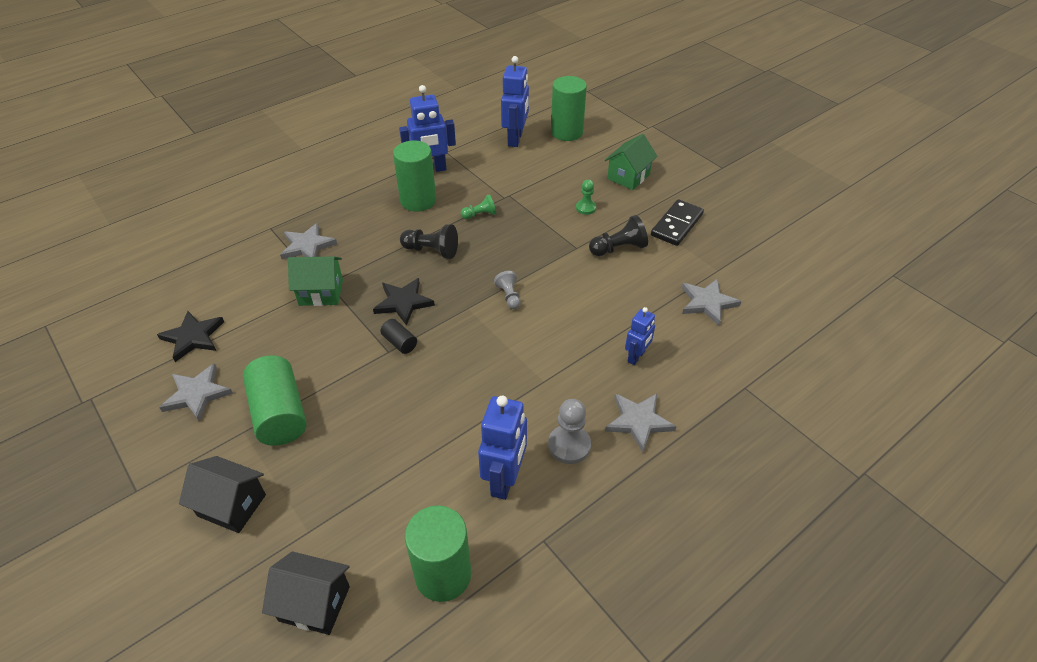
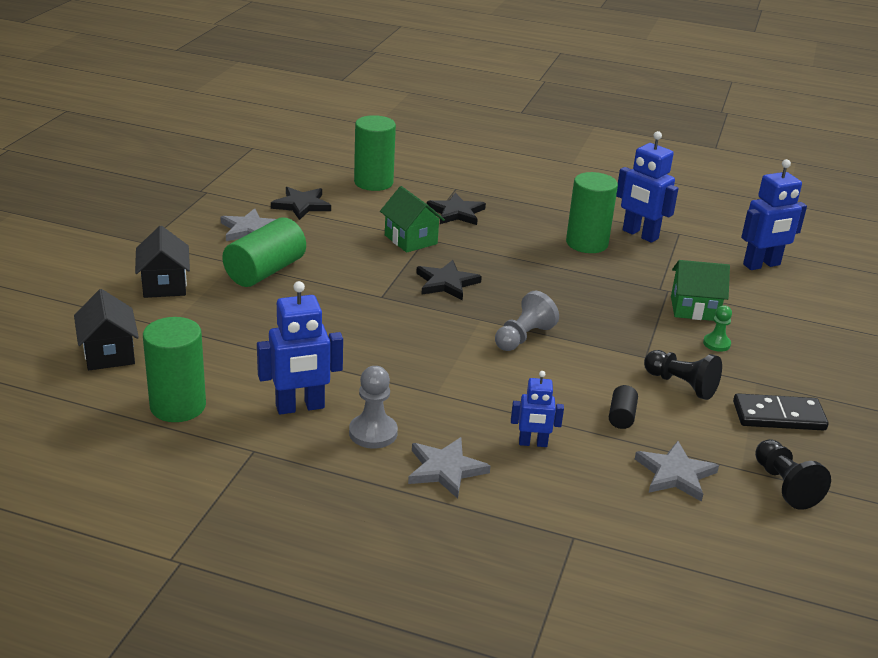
camera: 55 degrees right, 15 degrees down
grey star [280,223,337,259] -> black star [427,193,486,225]
black cylinder [380,319,417,354] -> black cylinder moved to [609,385,638,429]
black pawn [400,224,458,259] -> black pawn moved to [755,439,831,510]
green pawn [461,194,496,219] -> none
grey pawn [494,271,521,309] -> grey pawn [495,291,559,351], size x1.56
green cylinder [551,76,587,141] -> green cylinder moved to [354,115,396,191]
green house [605,134,658,190] -> green house moved to [671,260,730,321]

